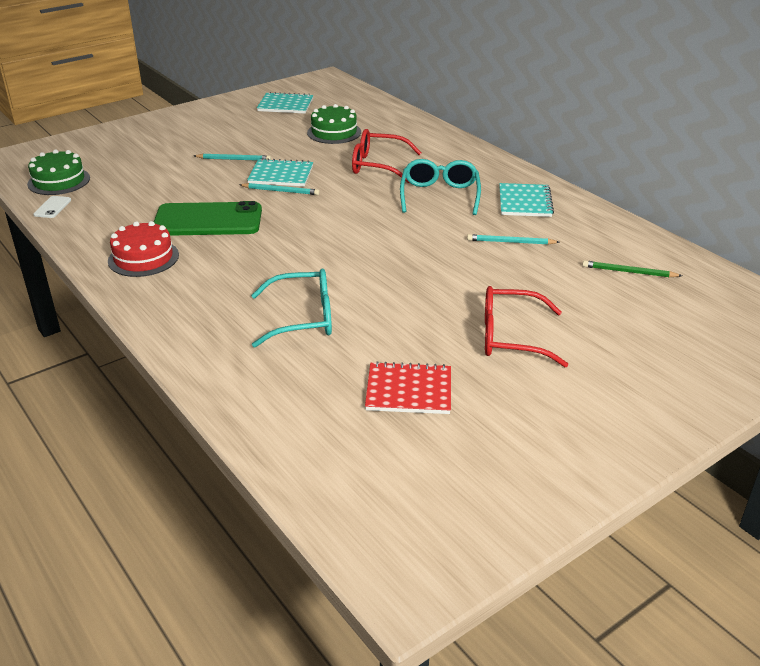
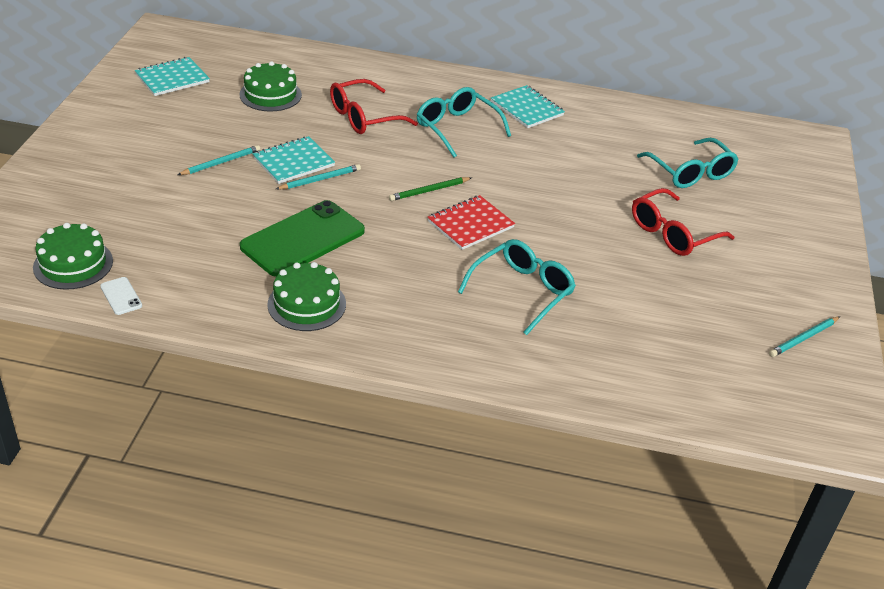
camera: 45 degrees left, 5 degrees up
red cake [108,221,179,277] -> green cake [267,262,346,331]
red notebook [365,361,451,414] -> red notebook moved to [427,195,515,250]
turquoise pencil [467,234,560,245] -> turquoise pencil moved to [769,316,840,357]
green pencil [582,260,682,278] -> green pencil moved to [389,177,471,201]
none -> turquoise glasses [637,138,739,188]

